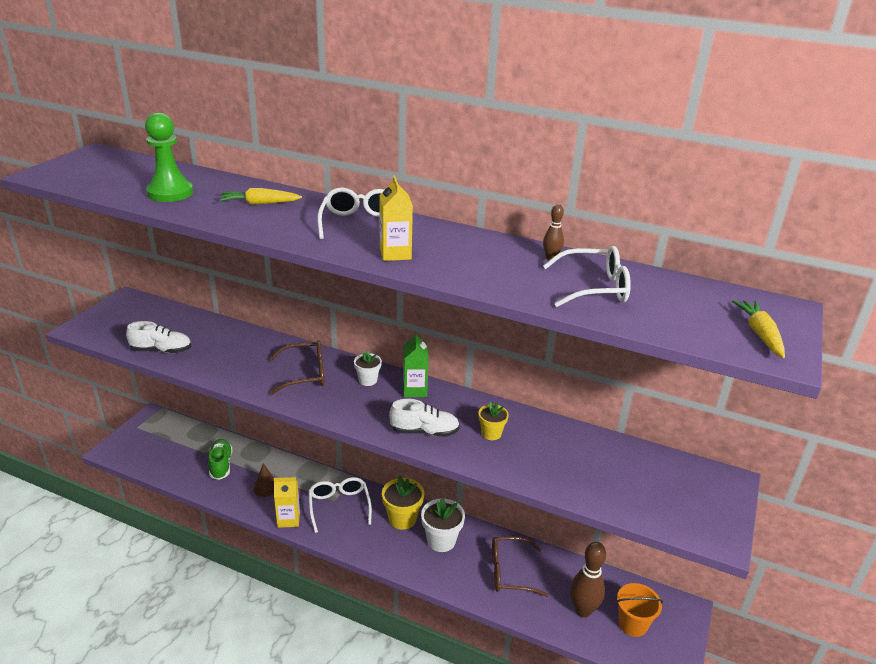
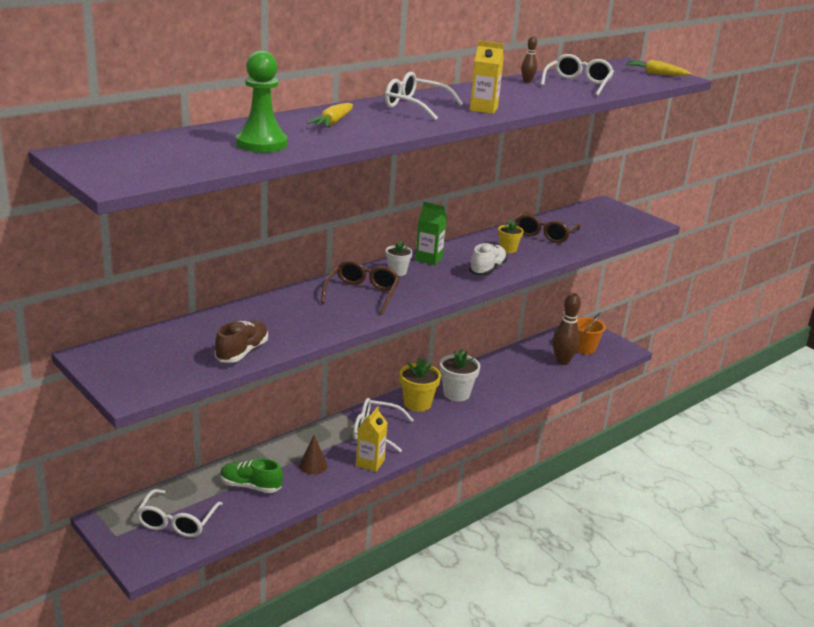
camera: 65 degrees left, 5 degrees down
white shoe [126,321,191,353] -> brown shoe [215,321,268,363]
brown glasses [492,537,549,597] -> brown glasses moved to [516,211,580,243]
none -> white glasses [136,489,223,537]

